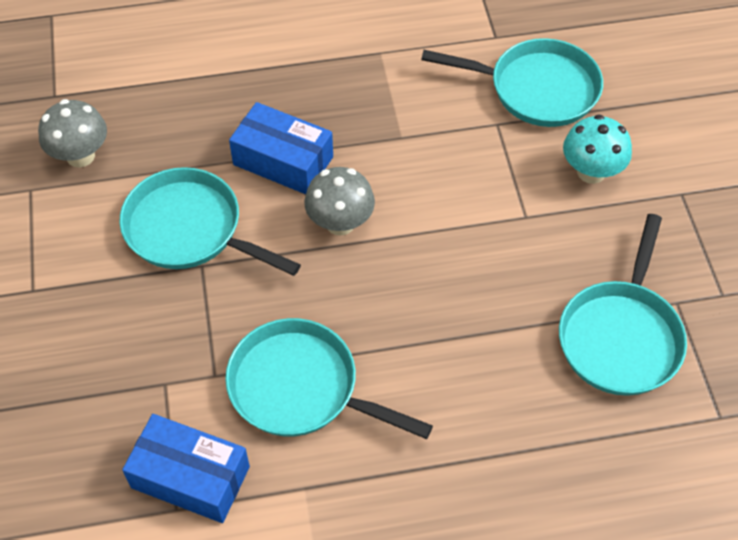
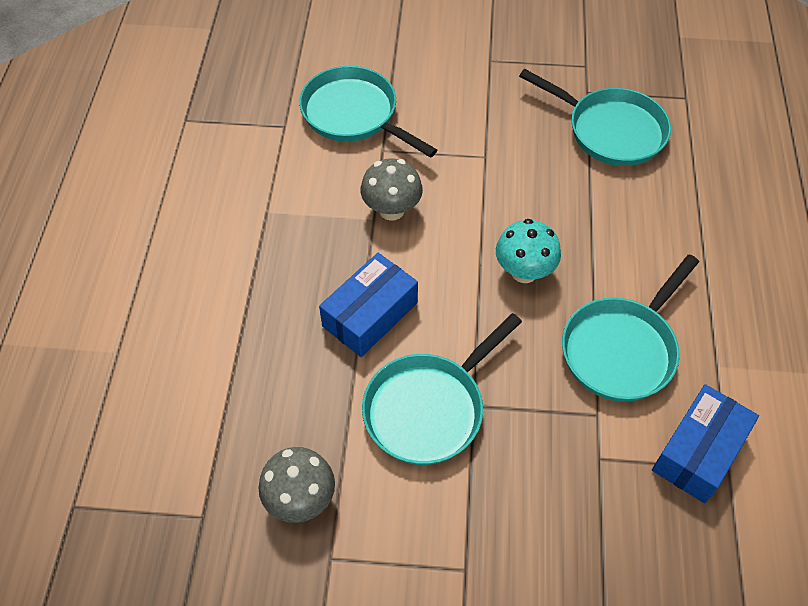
camera: 75 degrees left, 0 degrees up
grey mushroom [304,167,375,235] -> grey mushroom moved to [360,158,423,221]
turquoise pan [421,38,603,127] -> turquoise pan turned 75 degrees counterclockwise [299,66,437,158]
turquoise mushroom [563,115,632,184] -> turquoise mushroom moved to [496,219,561,283]

